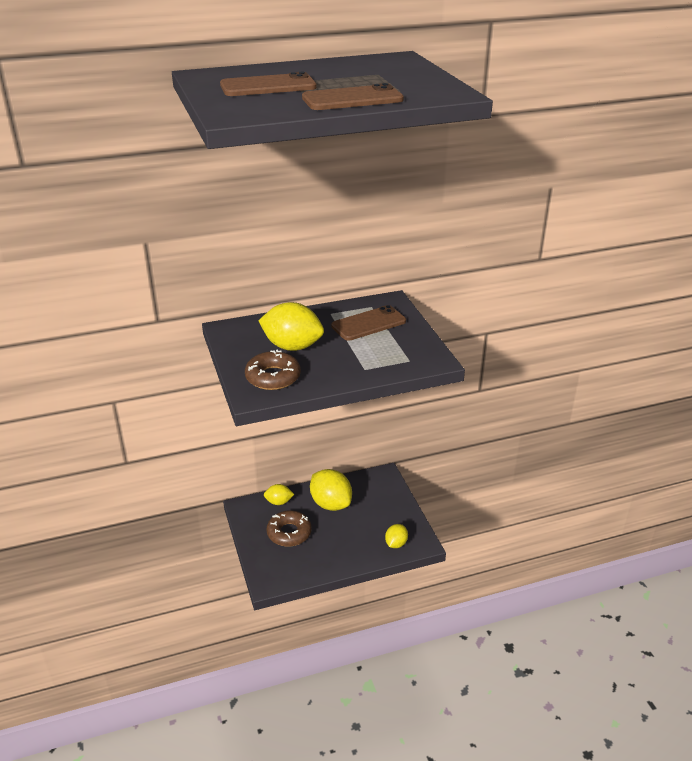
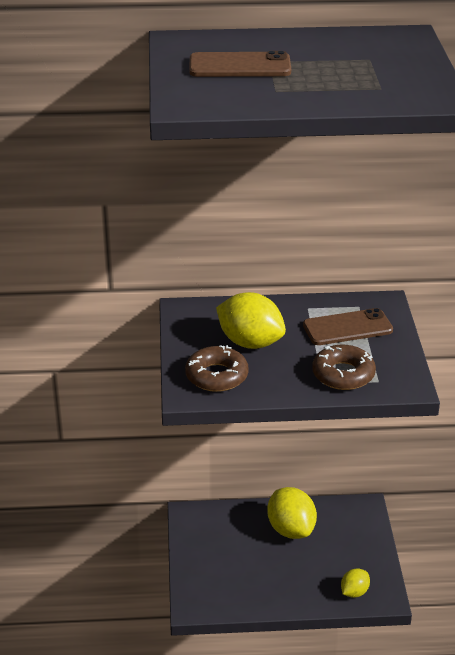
camera: 15 degrees right, 0 degrees up
yellow lemon [264,484,294,505] -> none
brown donut [266,511,312,547] -> brown donut moved to [312,345,376,390]
brown phone [302,83,404,110] -> none

